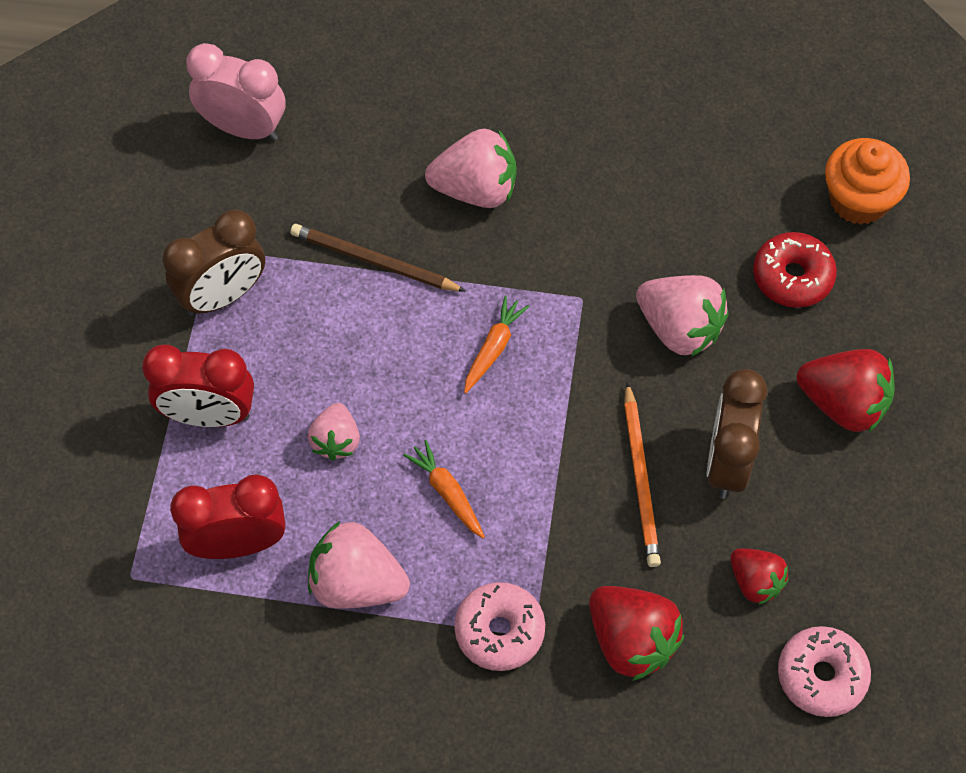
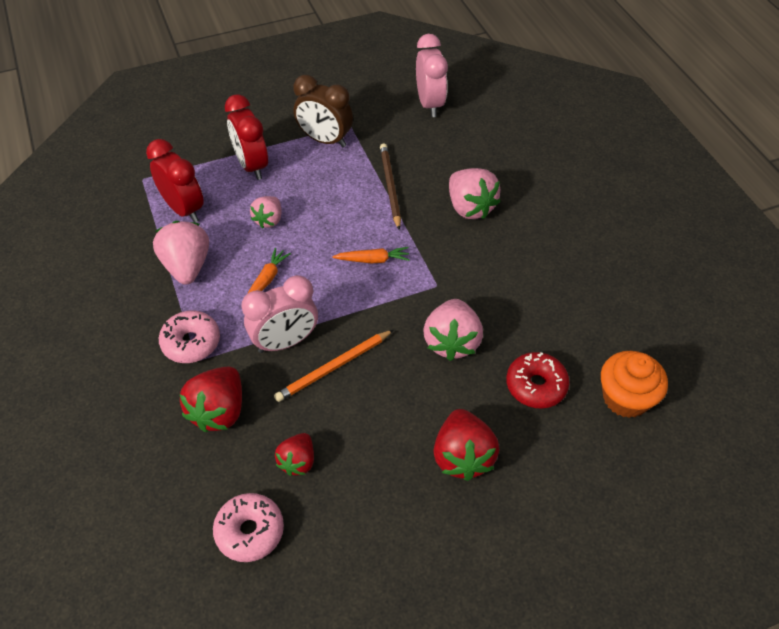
camera: 60 degrees right, 10 degrees down
pink strawberry [308,403,360,461] -> pink strawberry turned 45 degrees counterclockwise [250,196,282,228]
brown clock [706,369,767,499] -> none
none -> pink clock [241,275,318,353]

